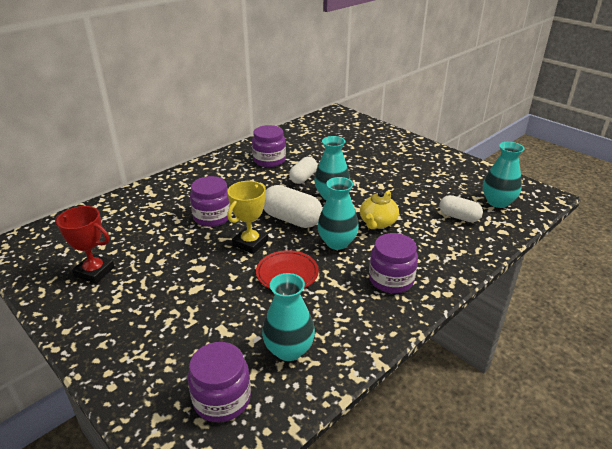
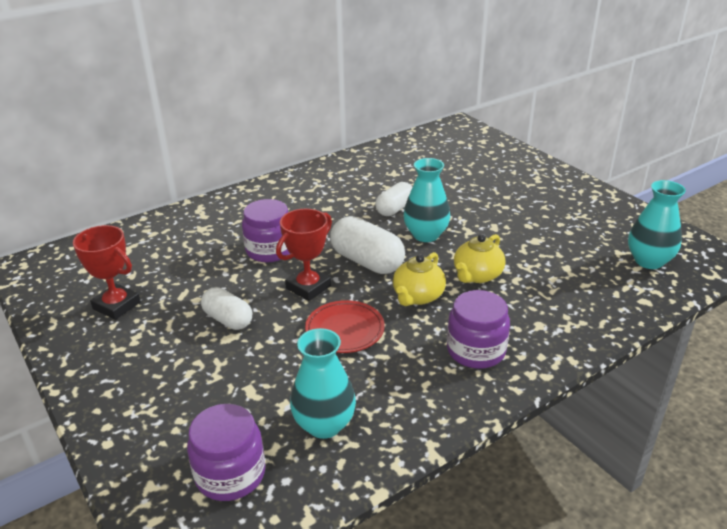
camera: 10 degrees right, 0 degrees up
yellow trophy [227,181,268,254] -> red trophy [276,209,332,301]
purple jar [252,125,286,167] -> none
turquoise vase [318,177,359,250] -> yellow teapot [393,252,446,306]
white capsule [439,195,483,222] -> white capsule moved to [201,287,252,330]

